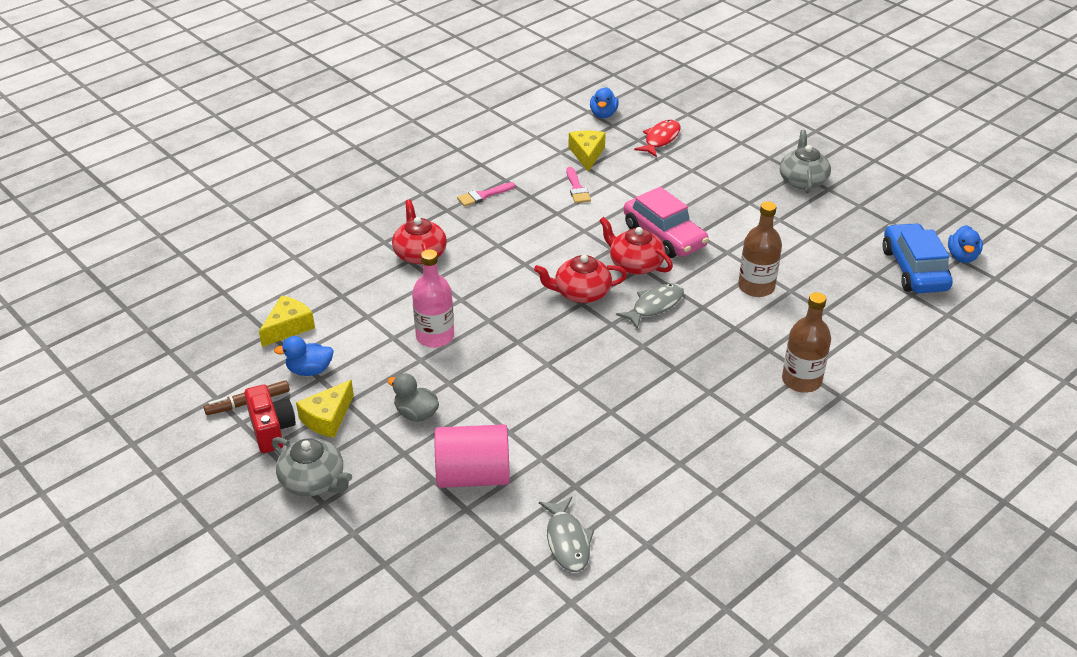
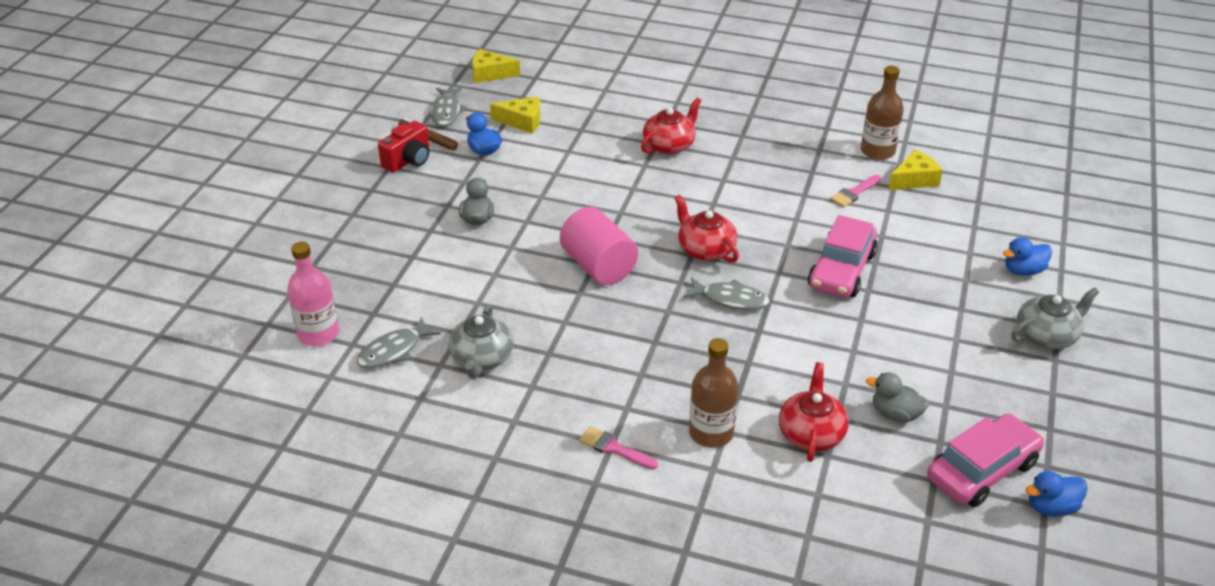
camera: 60 degrees right, 0 degrees up
grey teapot [272,437,352,496] -> grey teapot moved to [448,304,514,378]
yellow cheese [296,380,354,438] -> yellow cheese moved to [472,49,520,83]
pink bottle [412,249,454,348] -> pink bottle moved to [287,241,339,346]
pink cylinder [435,424,510,488] -> pink cylinder moved to [560,207,638,285]
pink brush [457,182,515,207] -> pink brush moved to [579,426,658,469]
blue duck [590,87,619,118] -> blue duck moved to [1003,237,1052,276]
red teapot [599,217,673,275] -> red teapot moved to [779,362,849,462]
red fish [634,120,680,157] -> none
brown bottle [738,201,782,297] -> brown bottle moved to [861,66,904,160]
blue car [882,223,953,293] -> pink car [927,413,1044,507]
none -> grey fish [431,88,467,127]
none -> grey duck [866,372,929,423]

